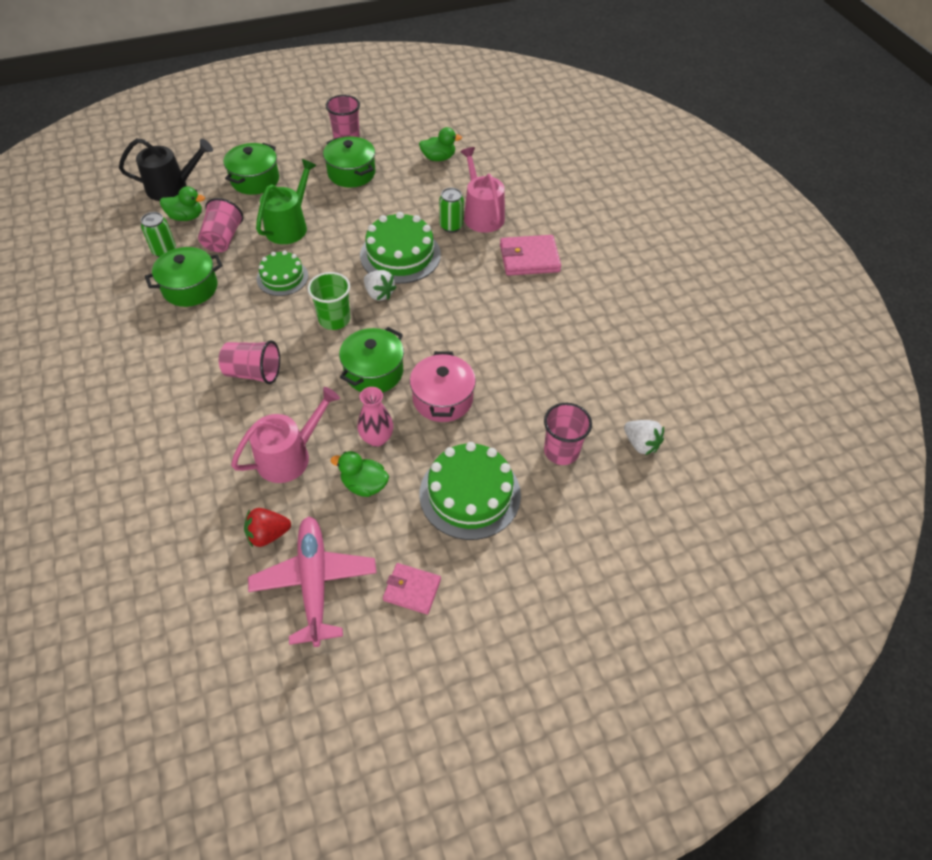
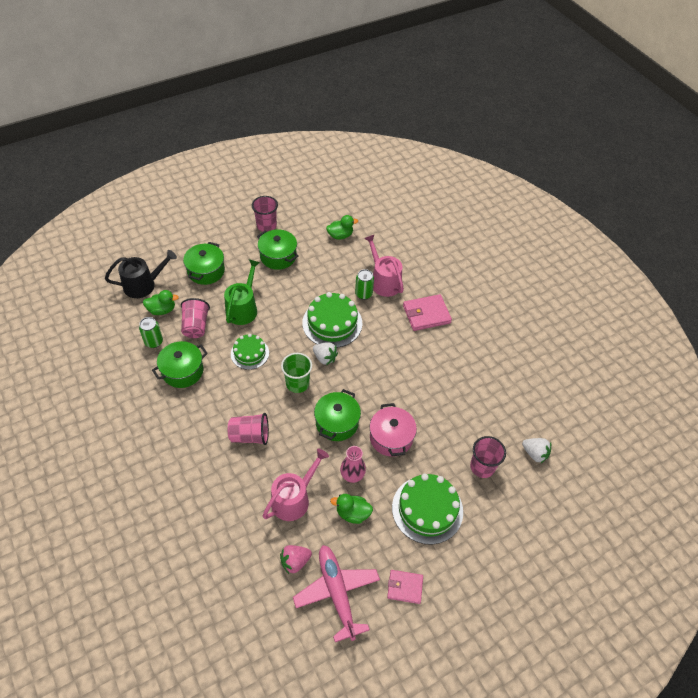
camera: 10 degrees left, 0 degrees up
red strawberry [244,508,291,547] -> pink strawberry [280,545,312,574]

